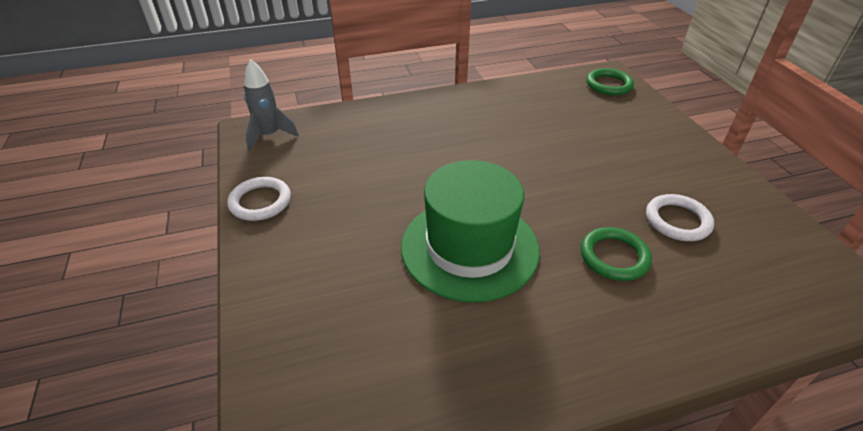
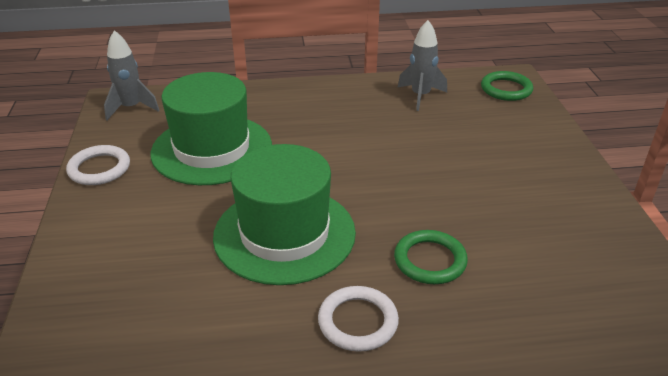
camera: 10 degrees right, 5 degrees down
white ring [646,194,714,241] -> white ring moved to [318,286,399,352]
none -> green hat [150,72,272,185]
none -> grey rocket [397,20,447,111]

